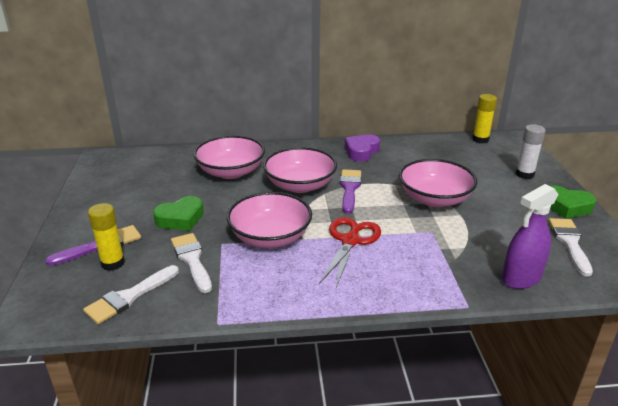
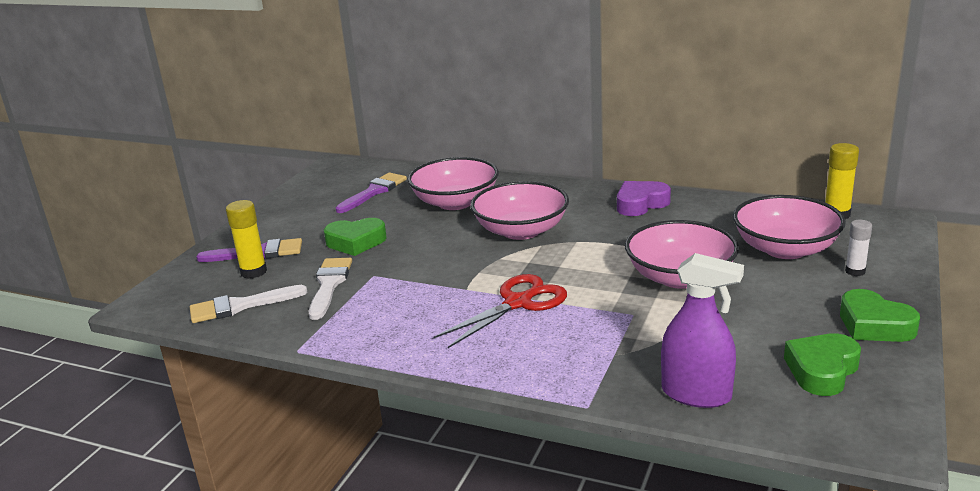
camera: 30 degrees right, 5 degrees down
pink bowl [227,192,312,248] -> pink bowl moved to [733,195,846,259]
purple brush [340,169,361,214] -> purple brush moved to [335,172,407,213]
purple spray bottle [502,184,558,289] -> purple spray bottle turned 150 degrees counterclockwise [661,253,744,408]
white glue stick [516,124,546,179] -> white glue stick [845,220,872,276], size x0.66
white brush [549,218,593,277] -> green heart [784,333,861,396]

